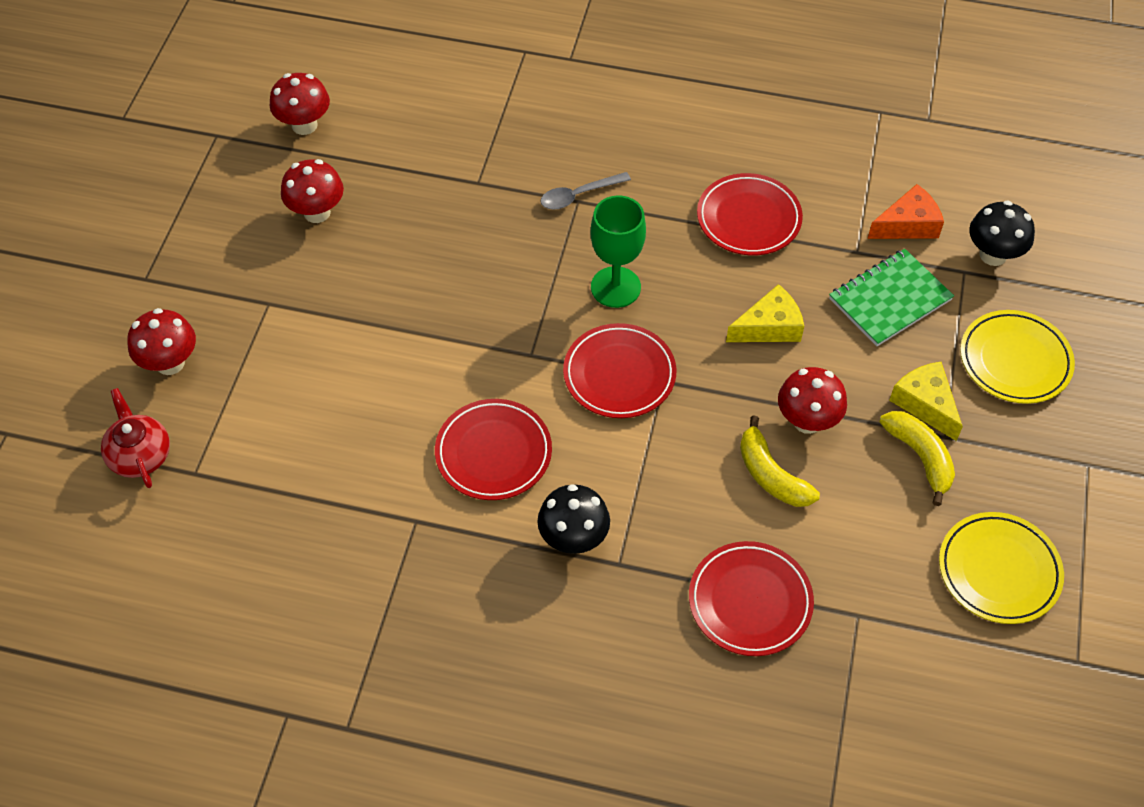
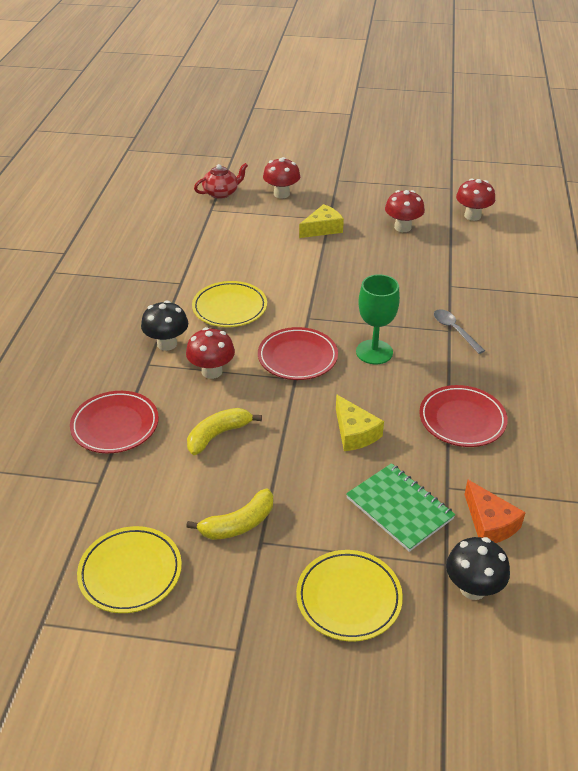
camera: 85 degrees right, 15 degrees down
red plate [435,399,552,500] -> yellow plate [192,281,267,327]
red mushroom [778,367,847,434] -> red mushroom moved to [186,327,235,379]
yellow cheese [889,362,963,441] -> yellow cheese moved to [299,204,344,238]

